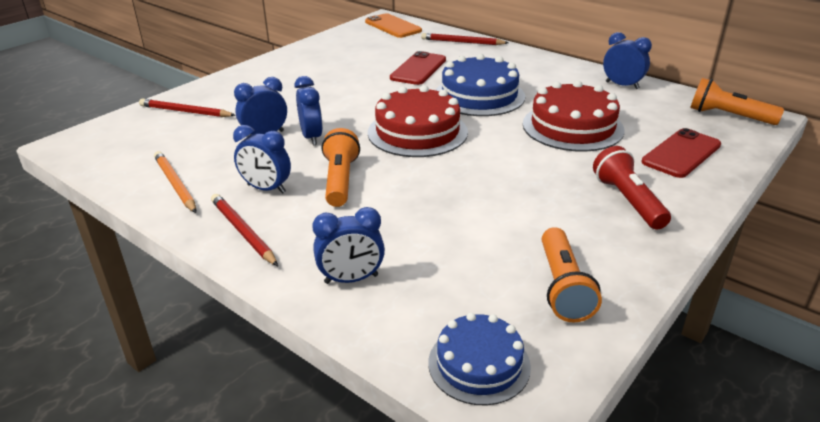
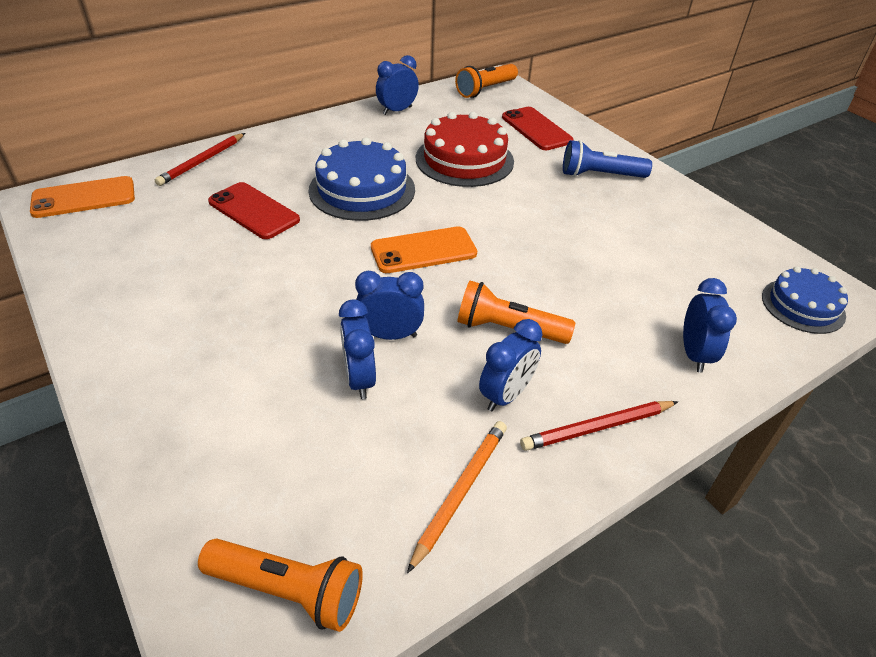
camera: 75 degrees left, 10 degrees up
red pencil [139,98,235,117] -> none
orange pencil [154,151,196,213] -> orange pencil turned 135 degrees clockwise [407,421,507,573]
red cake [368,85,468,157] -> orange phone [371,226,477,273]
orange flashlight [542,227,602,322] -> orange flashlight moved to [198,539,363,632]
red flashlight [593,146,671,229] -> blue flashlight [563,140,652,178]

